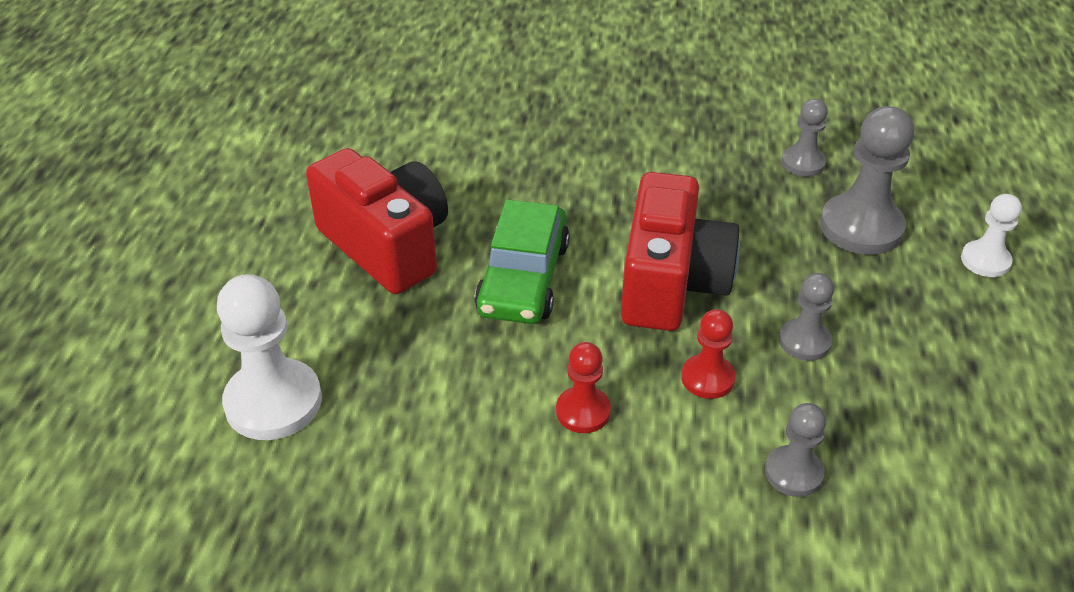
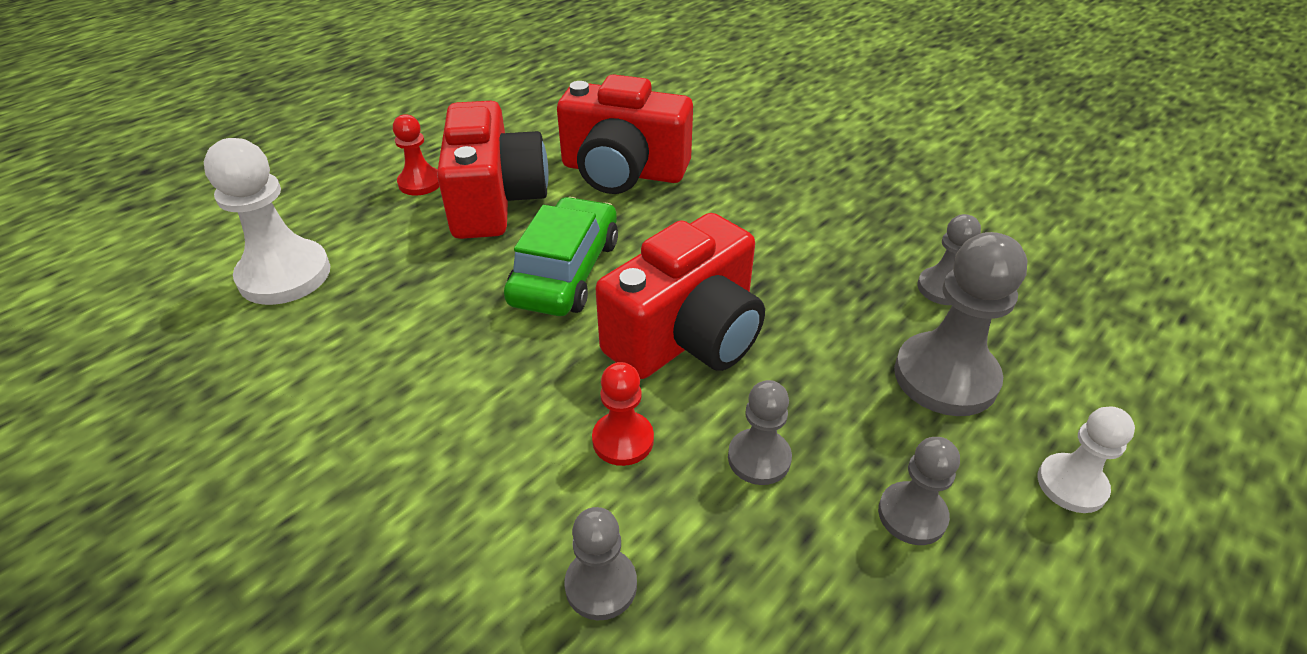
camera: 35 degrees right, 0 degrees up
green car [474,199,570,324] -> green car turned 150 degrees clockwise [504,197,618,316]
red pawn [556,342,611,433] -> red pawn moved to [393,114,439,195]
none -> red camera [557,74,693,194]
none -> grey pawn [878,437,960,545]

